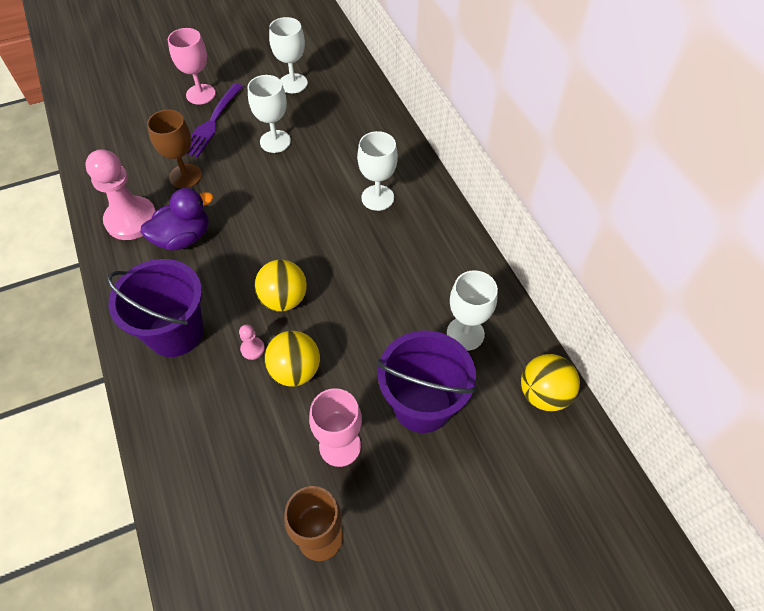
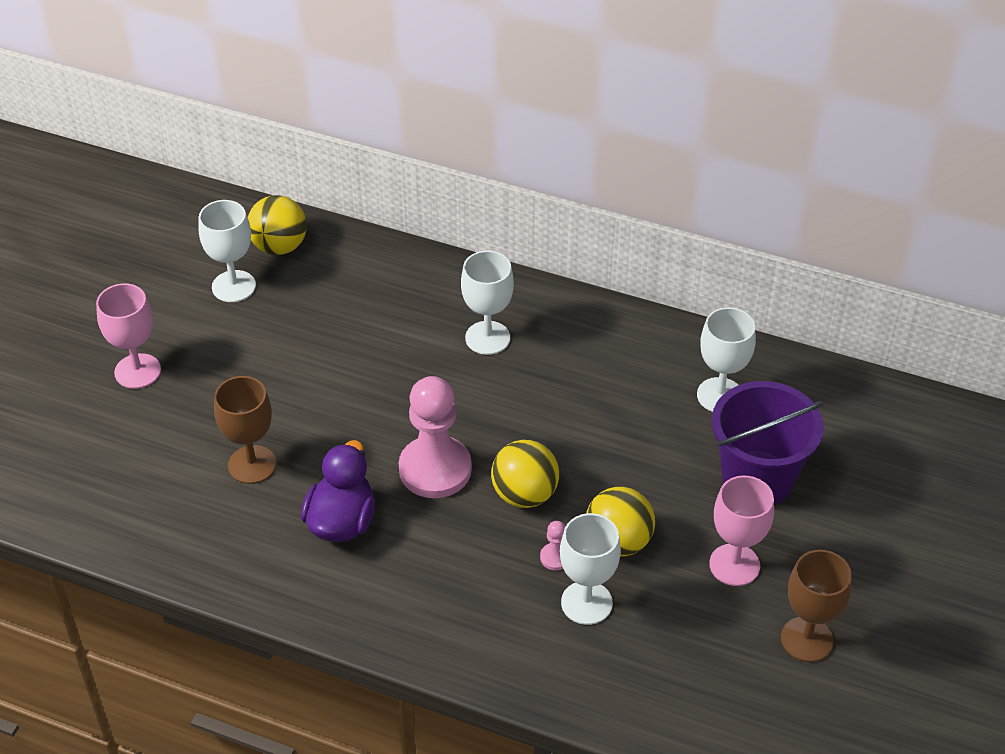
camera: 45 degrees left, 10 degrees down
pink pawn [85,149,156,240] -> pink pawn moved to [399,376,472,498]
purple bucket [107,259,204,357] -> none
purple fork [187,83,243,158] -> none
white goblet [248,75,291,153] -> white goblet moved to [560,513,621,625]
yellow ball [521,354,580,411] -> yellow ball moved to [248,195,307,255]

